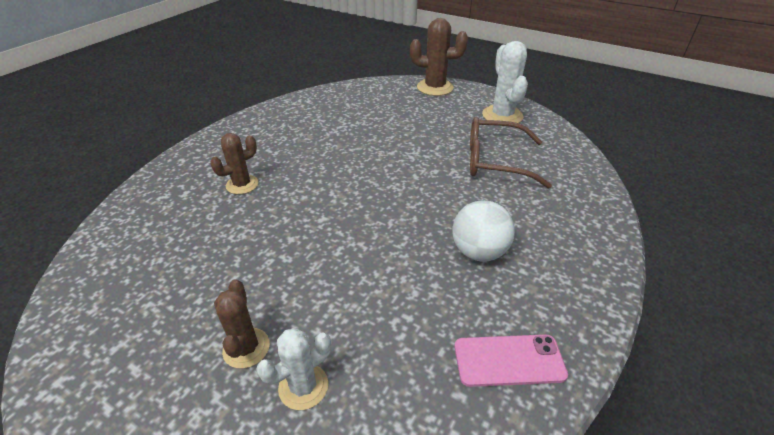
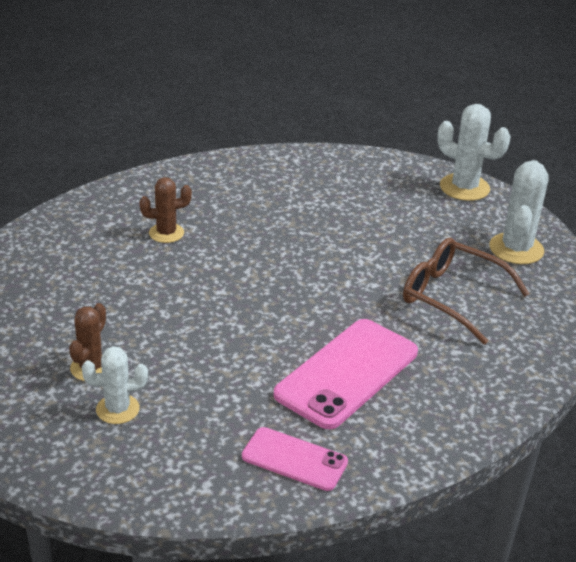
camera: 25 degrees right, 5 degrees down
brown cactus [410,18,468,96] -> white cactus [437,104,511,201]
white ball [452,200,515,262] -> pink phone [274,319,418,429]

